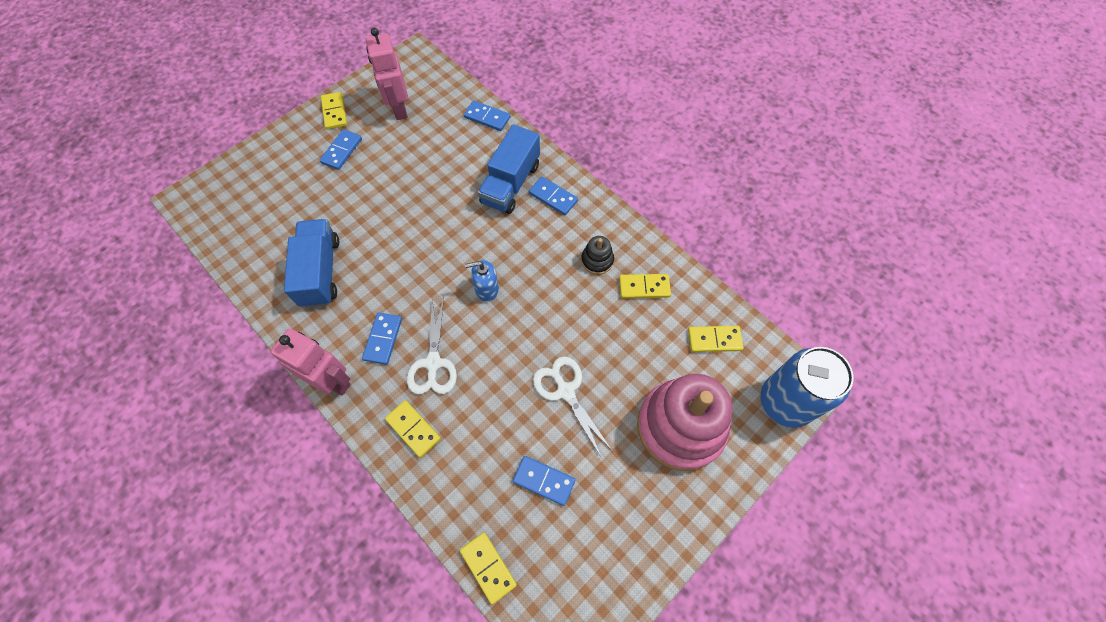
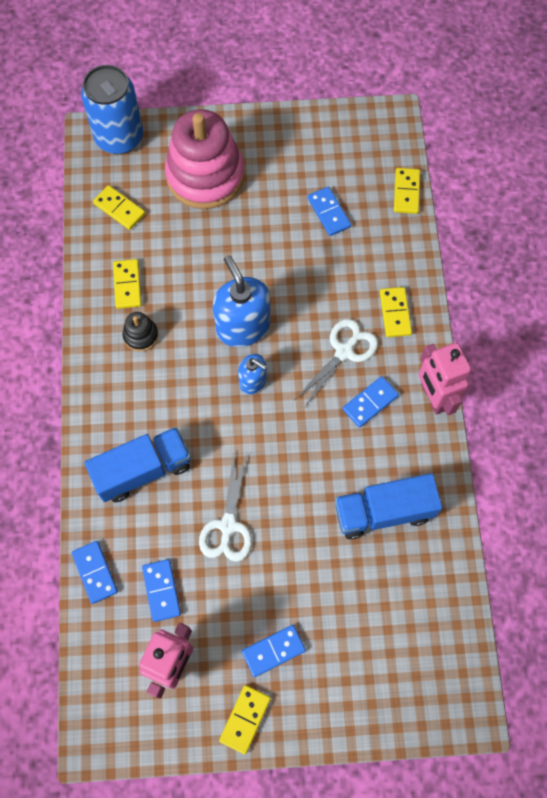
camera: 140 degrees left, 5 degrees up
blue truck [284,219,339,308] -> blue truck turned 45 degrees clockwise [335,473,442,539]
blue domino [529,177,578,215] -> blue domino moved to [142,559,181,622]
white scissors [533,356,611,457] -> white scissors moved to [199,453,252,562]
yellow domino [619,274,671,299] -> yellow domino turned 45 degrees clockwise [113,259,142,309]
none -> blue soap dispenser [213,255,270,347]

